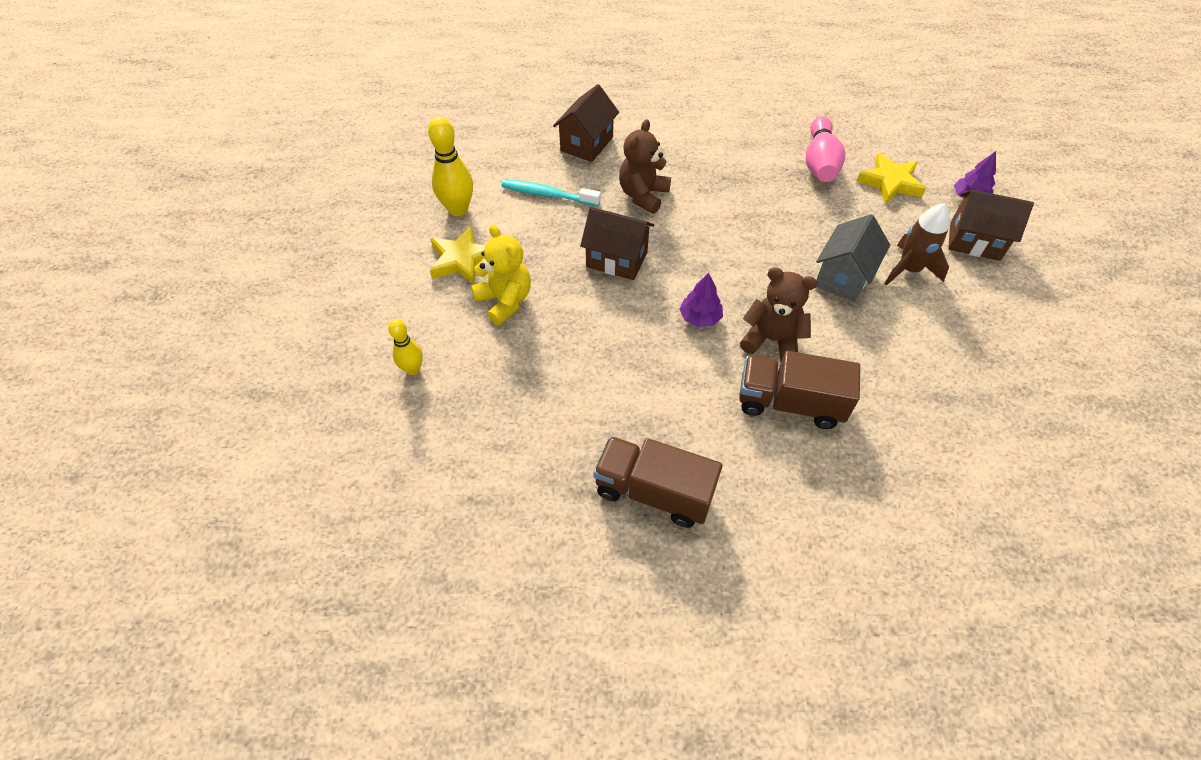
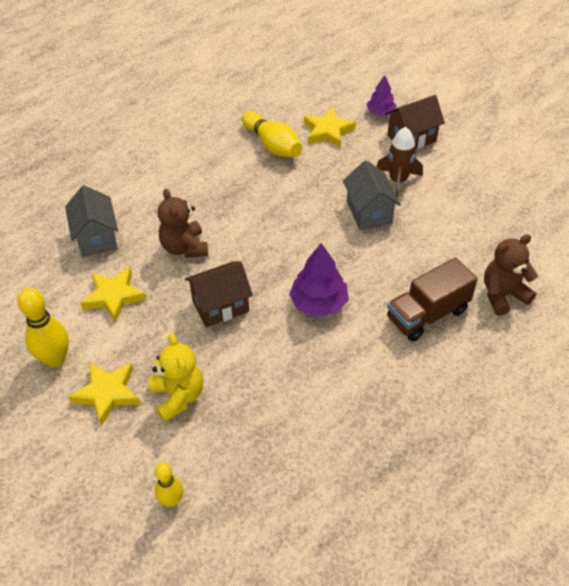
camera: 45 degrees left, 5 degrees down
yellow teddy bear [471,224,531,326] -> yellow teddy bear turned 60 degrees clockwise [149,333,203,422]
turquoise toothbrush [502,180,601,207] -> yellow star [80,267,146,322]
brown house [553,84,619,162] -> grey house [65,185,118,257]
brown truck [593,436,723,528] -> none
purple tree [680,273,723,327] -> purple tree [289,243,349,317], size x1.58
brown teddy bear [740,267,818,362] -> brown teddy bear moved to [484,234,538,316]
pink bowling pin [806,116,845,182] -> yellow bowling pin [242,111,302,158]

